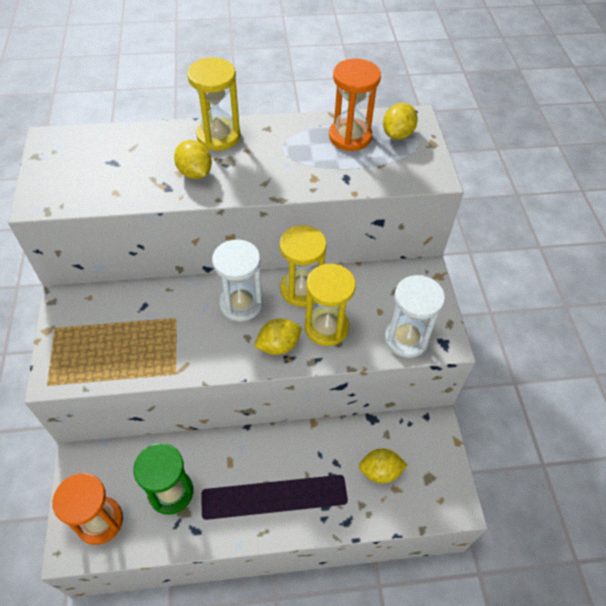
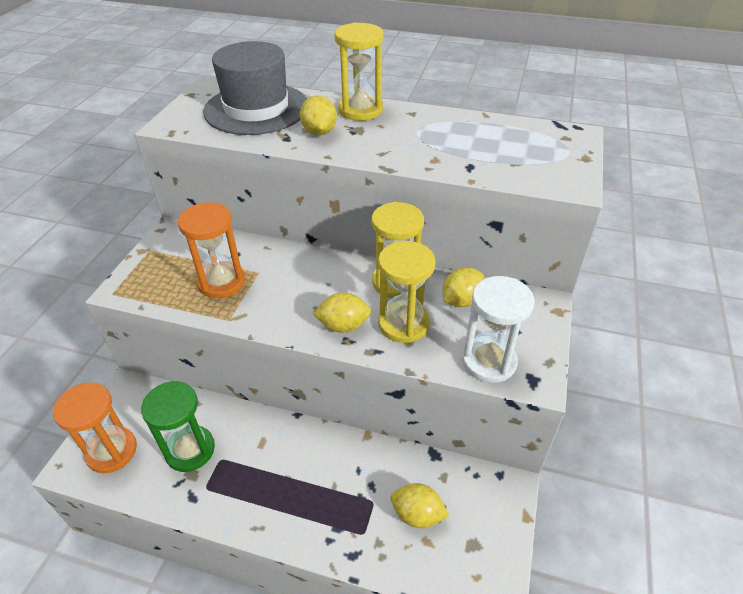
camera: 25 degrees right, 10 degrees down
white hourglass [212,239,263,321] -> none
orange hourglass [329,58,381,151] -> orange hourglass moved to [178,202,245,298]
yellow lemon [383,103,418,140] -> yellow lemon moved to [443,267,485,307]
none -> grey hat [203,41,307,135]

